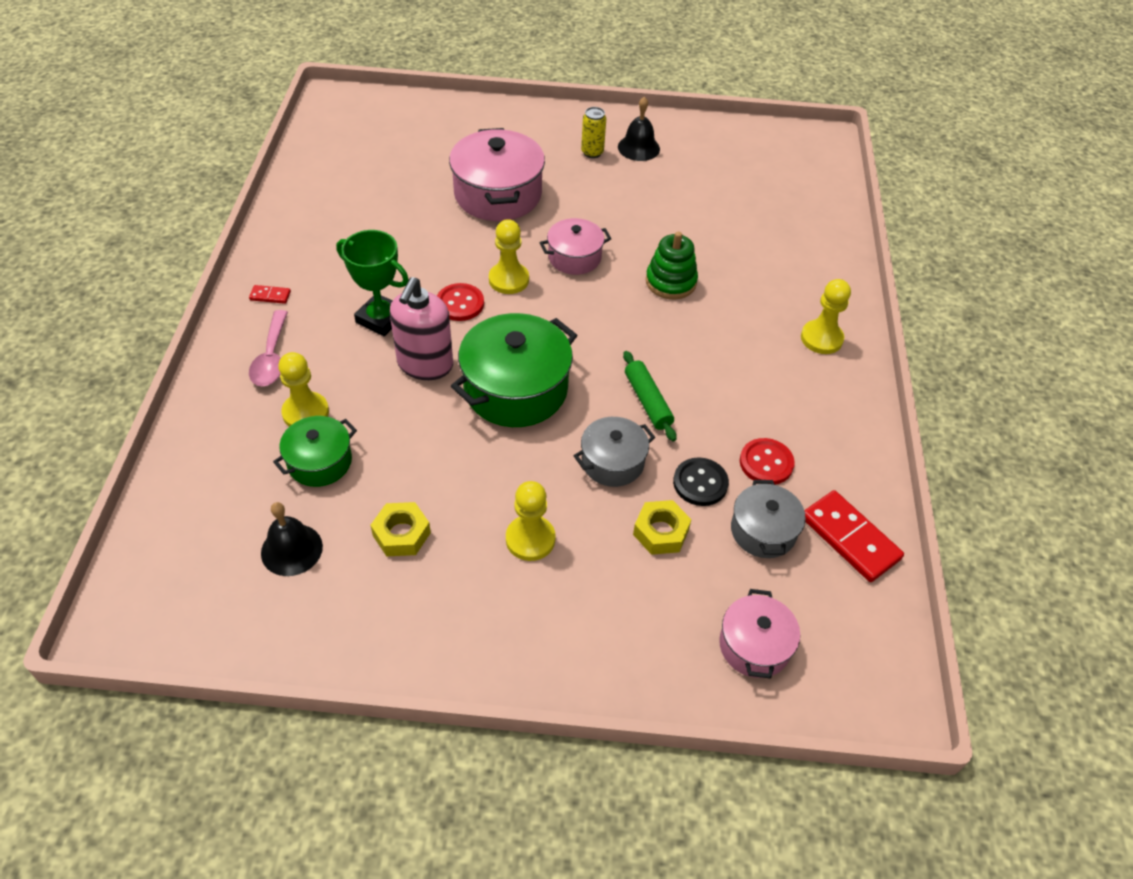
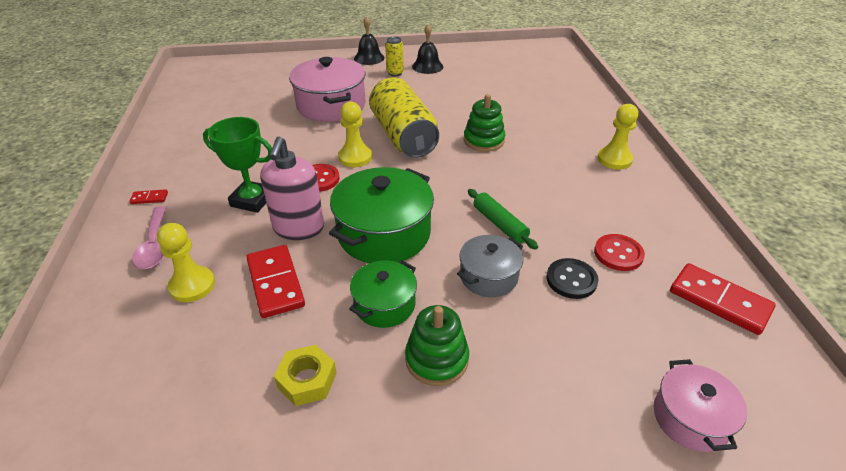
camera: 10 degrees left, 10 degrees down
black bell [261,502,323,576] -> black bell moved to [354,16,385,65]
green pot [273,416,357,487] -> green pot moved to [349,260,417,328]
yellow pawn [506,481,556,561] -> green stacking toy [405,305,469,386]
pink pot [540,218,611,275] -> yellow can [369,77,439,158]
yellow nut [633,500,692,555] -> none
grey pot [731,480,806,558] -> none
none -> red domino [246,245,305,318]

